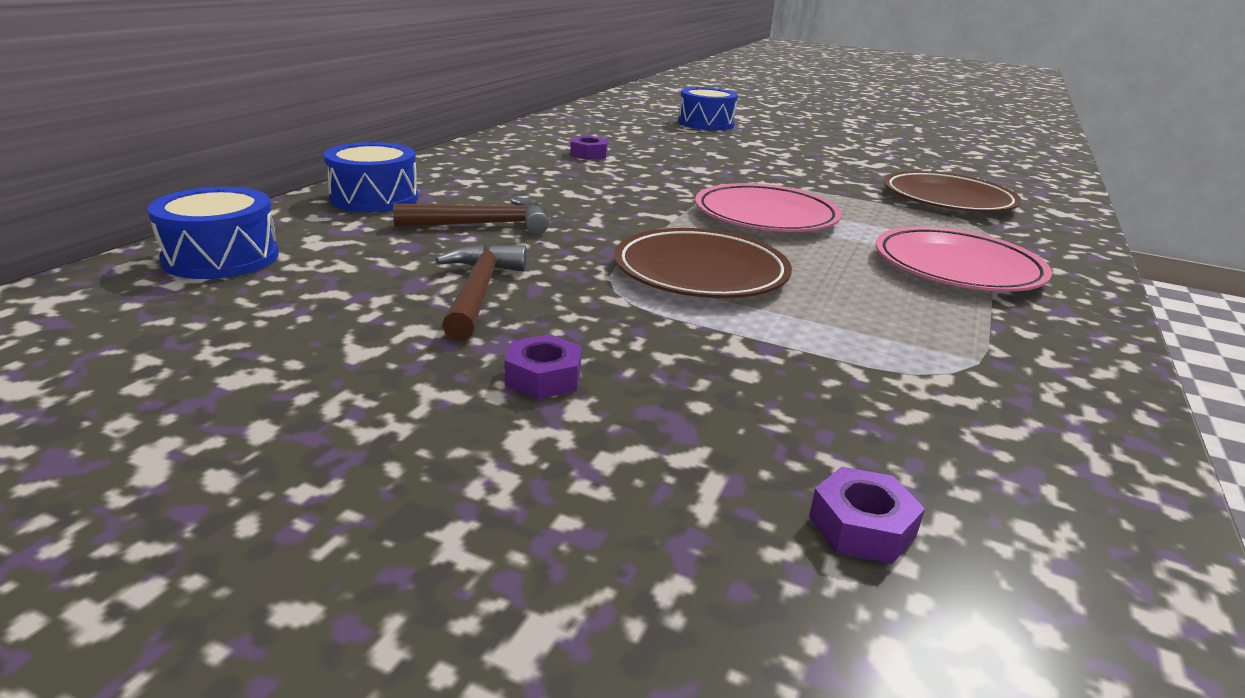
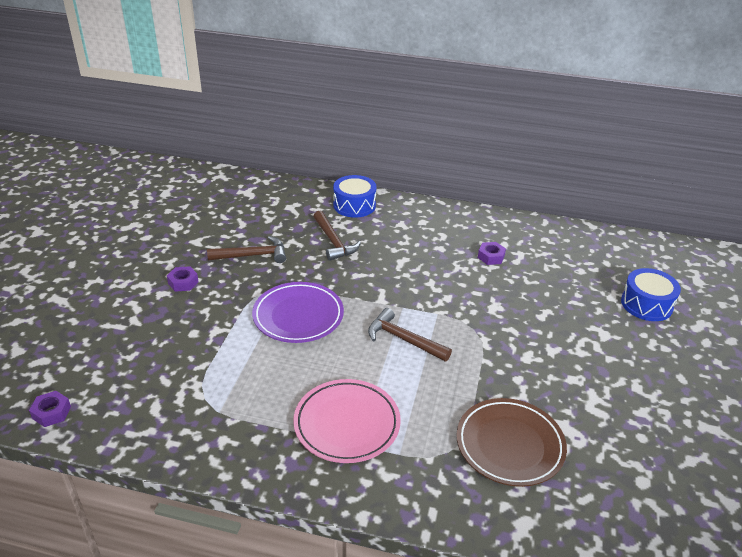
camera: 80 degrees right, 10 degrees up
blue drum [147,187,279,279] -> none
brown plate [614,228,792,298] -> purple plate [252,282,344,343]
pink plate [695,183,842,232] -> brown hammer [368,308,452,362]
purple nut [809,466,925,564] -> purple nut moved to [29,391,71,427]

